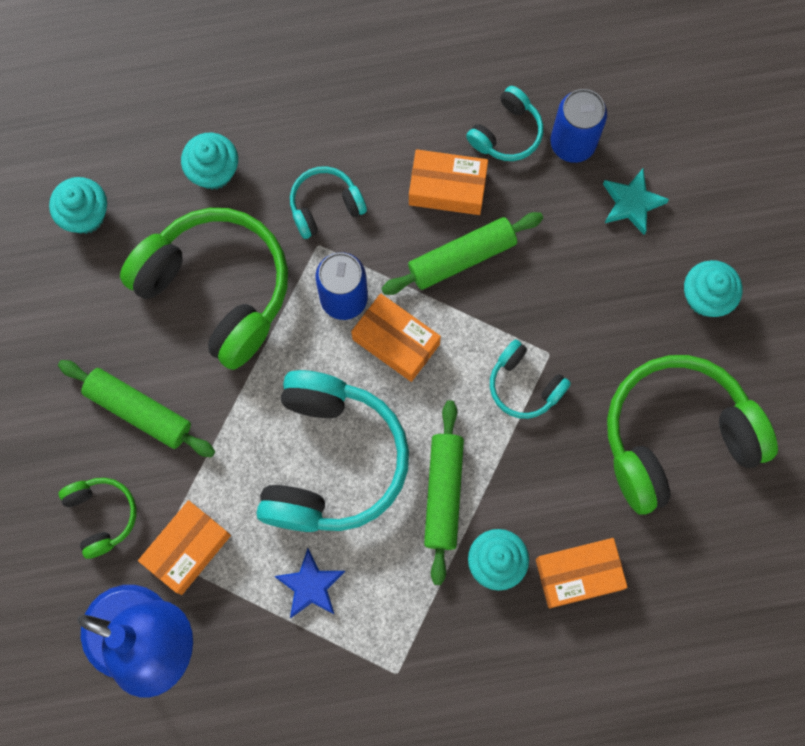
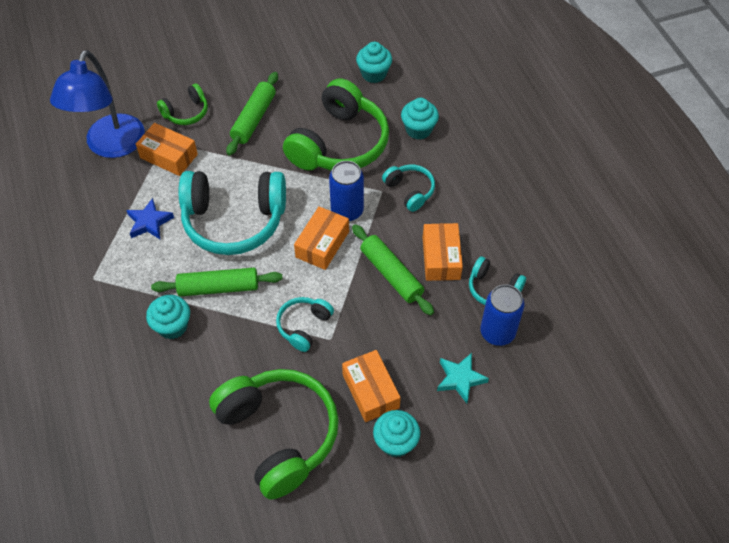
camera: 80 degrees right, 20 degrees down
orange box [536,538,628,608] -> orange box moved to [342,350,401,422]

